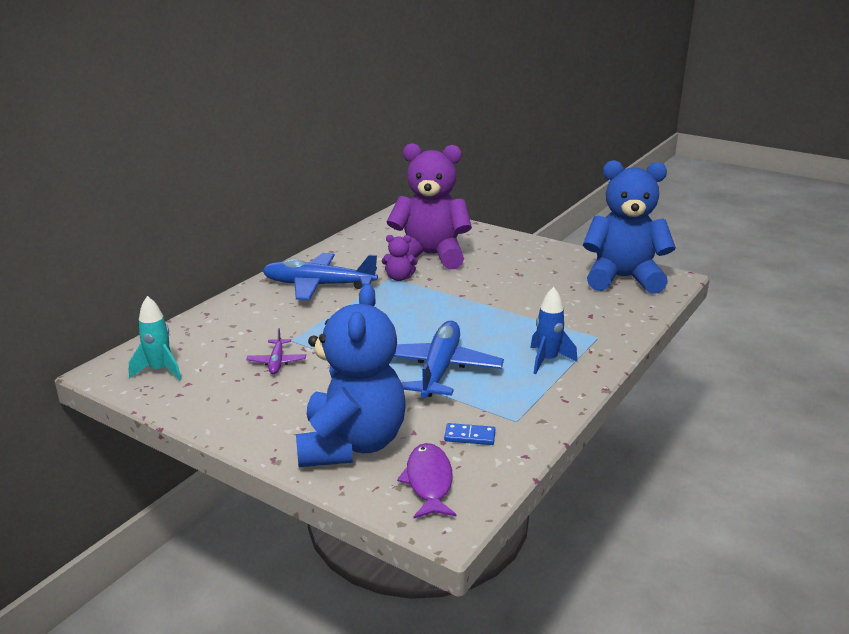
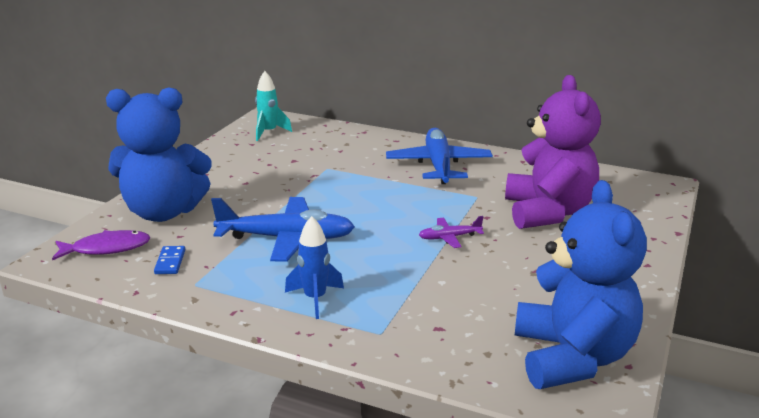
camera: 80 degrees right, 0 degrees up
purple plane [246,328,306,374] -> purple plane moved to [419,216,484,248]
purple teddy bear [382,235,418,281] -> none

